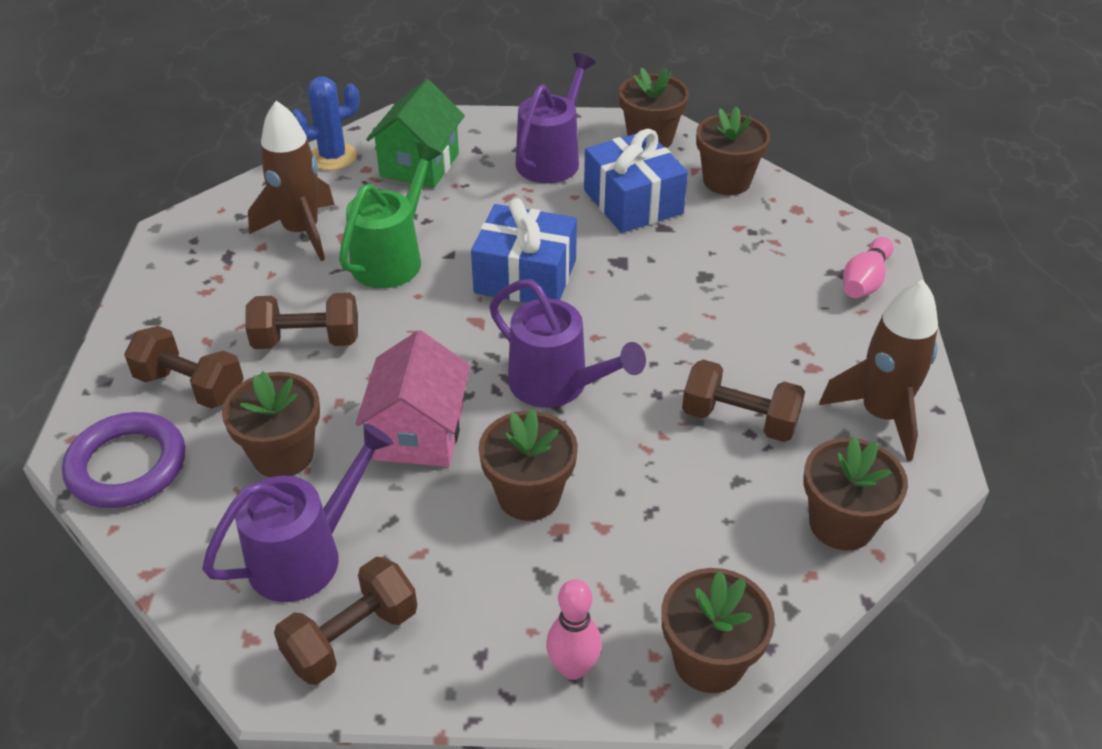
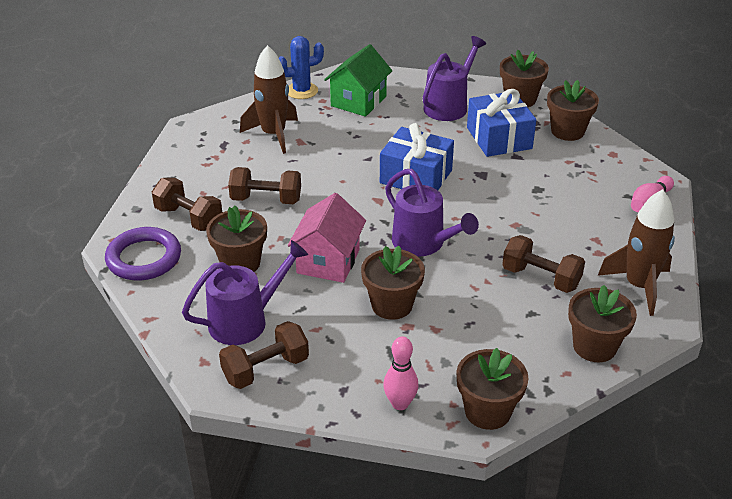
camera: 10 degrees right, 5 degrees down
green watering can [339,143,441,288] -> none

